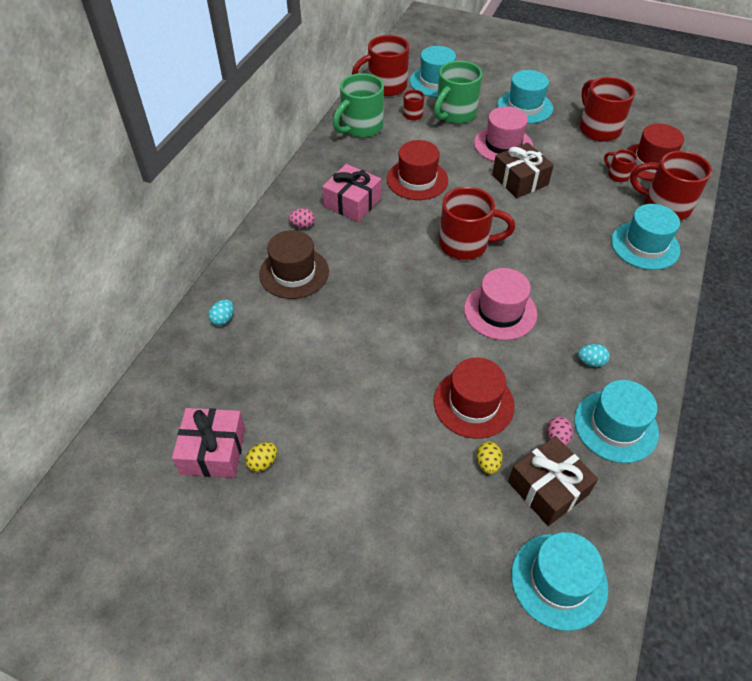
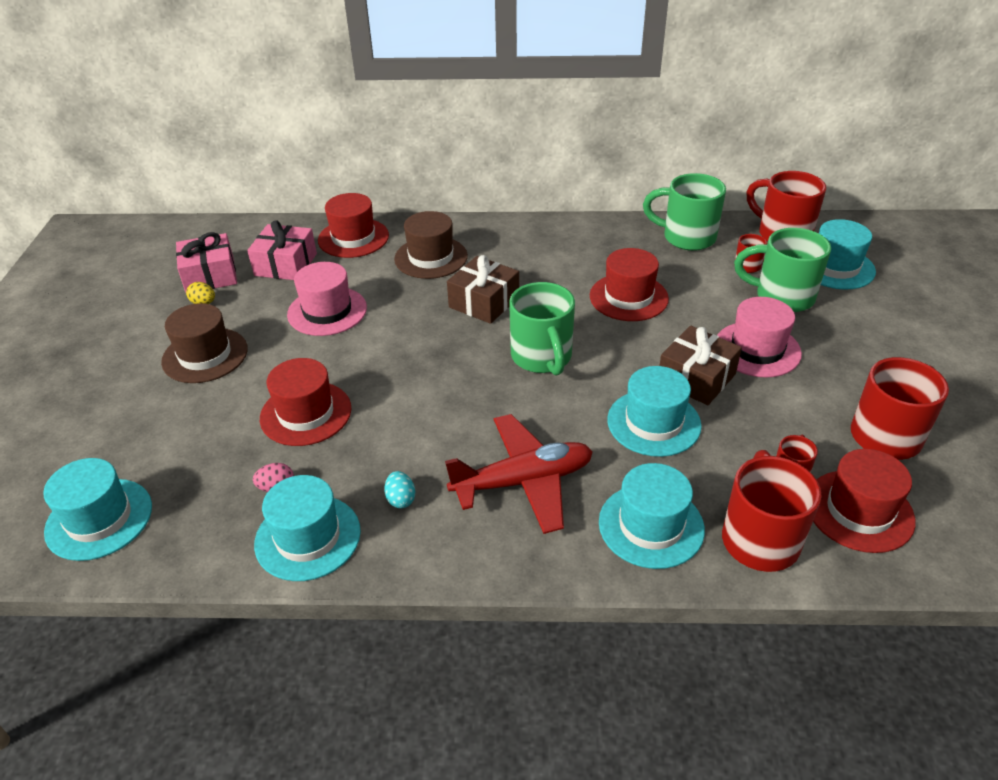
camera: 70 degrees right, 10 degrees down
turquoise egg [208,299,234,326] -> red hat [318,193,389,258]
pink egg [289,208,315,228] -> none
pink gift [322,164,381,222] -> pink gift moved to [247,220,317,280]
red mug [439,187,515,260] -> green mug [509,282,575,375]
pink hat [464,268,537,340] -> pink hat moved to [287,262,367,336]
yellow egg [476,442,503,474] -> none
turquoise hat [497,70,553,124] -> turquoise hat moved to [607,366,702,457]
brown gift [508,436,598,526] -> brown gift moved to [447,255,519,324]
none -> brown hat [161,303,248,383]
none -> red plane [445,414,593,534]

